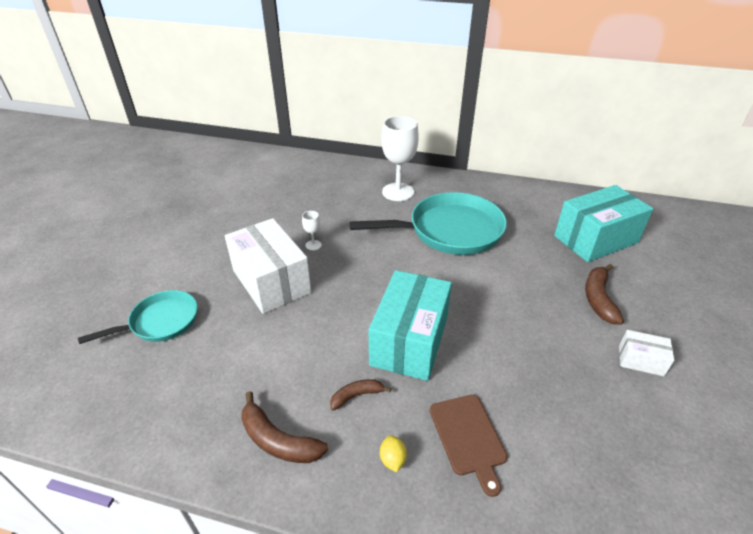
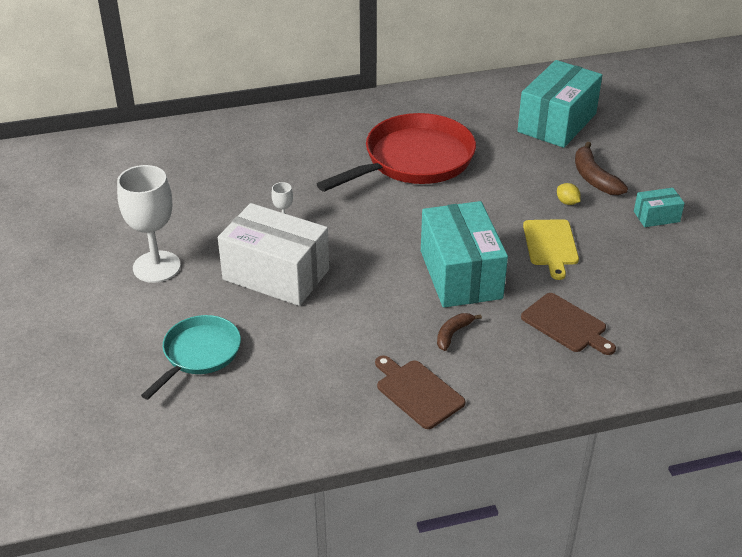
camera: 30 degrees left, 0 degrees up
brown banana [242,391,328,463] -> brown cutting board [375,355,466,429]
turquoise pan [349,192,507,255] -> red pan [317,113,476,192]
yellow lemon [380,435,407,472] -> yellow lemon moved to [557,183,581,205]
white goblet [381,116,419,201] -> white goblet moved to [117,165,181,283]
white box [619,330,674,376] -> turquoise box [634,188,685,227]
none -> yellow cutting board [523,219,579,280]

